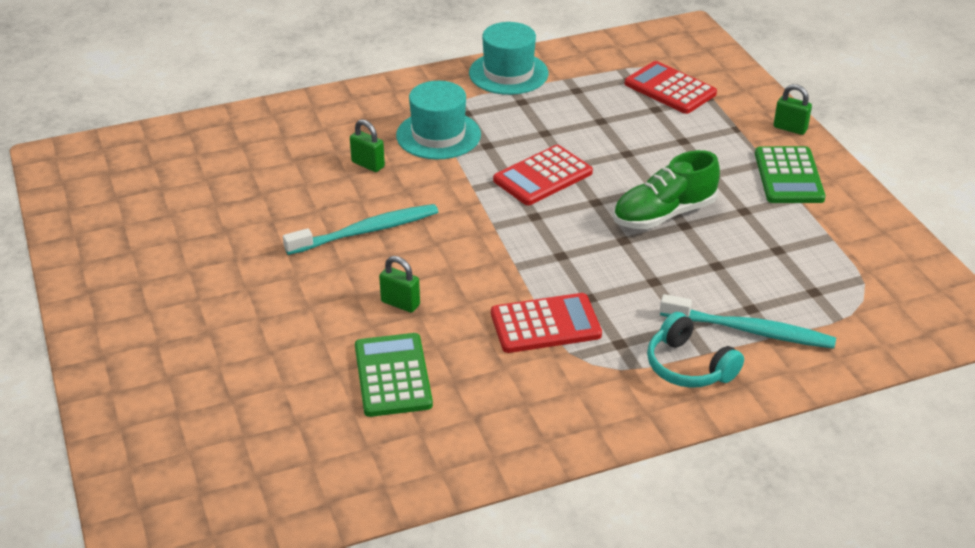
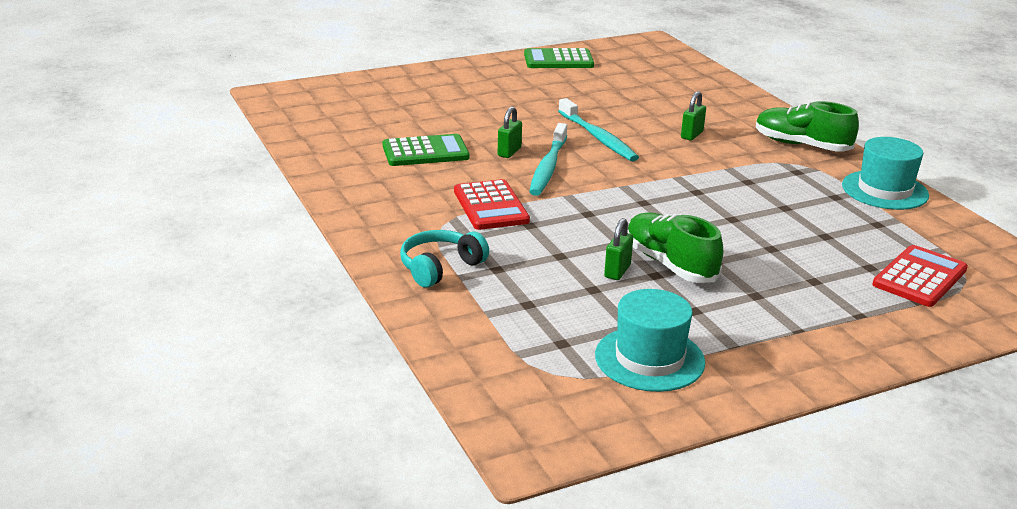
camera: 85 degrees right, 10 degrees down
turquoise hat [396,81,481,160] -> turquoise hat moved to [595,289,705,392]
red calculator [493,145,593,205] -> none
turquoise toothbrush [660,294,836,349] -> turquoise toothbrush moved to [529,123,567,196]
green calculator [755,146,825,203] -> green calculator moved to [524,48,594,68]
green padlock [774,84,812,135] -> green padlock moved to [604,218,633,280]
none -> green shoe [756,101,859,152]

